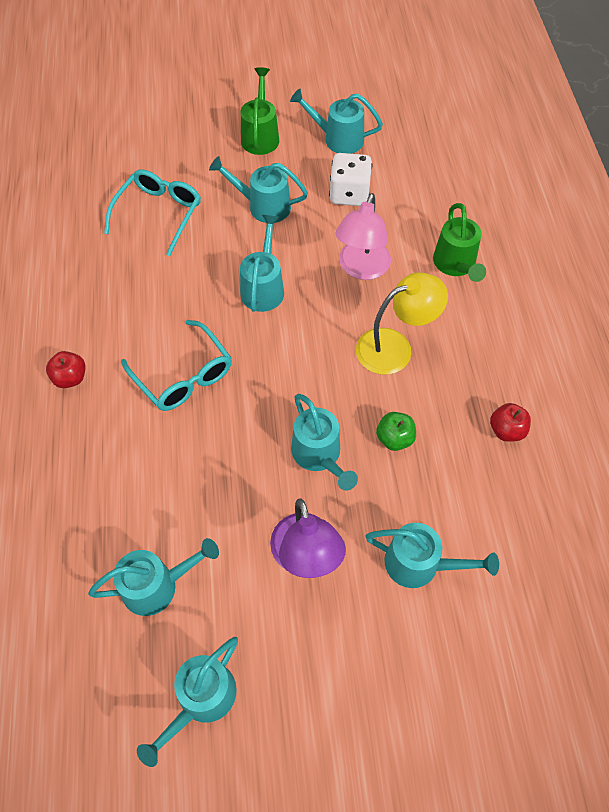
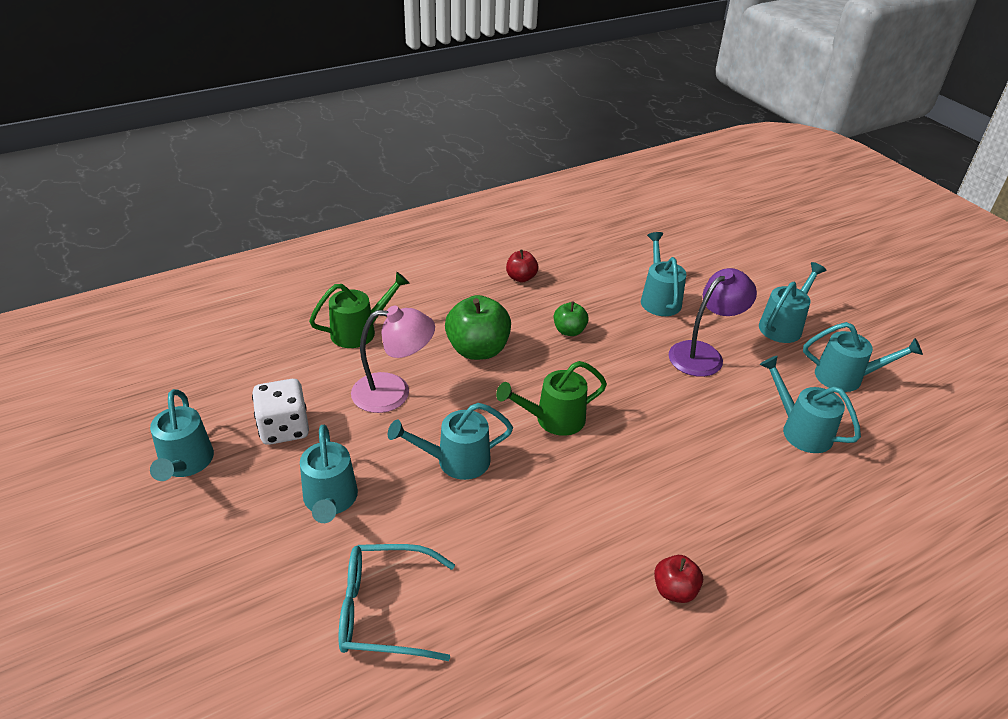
camera: 115 degrees left, 20 degrees down
turquoise glasses [121,320,232,411] -> none
green watering can [241,67,279,155] -> green watering can moved to [496,361,607,436]
turquoise watering can [291,394,358,491] -> turquoise watering can moved to [759,262,826,343]
yellow lamp [356,272,448,375] -> green apple [445,295,511,360]

